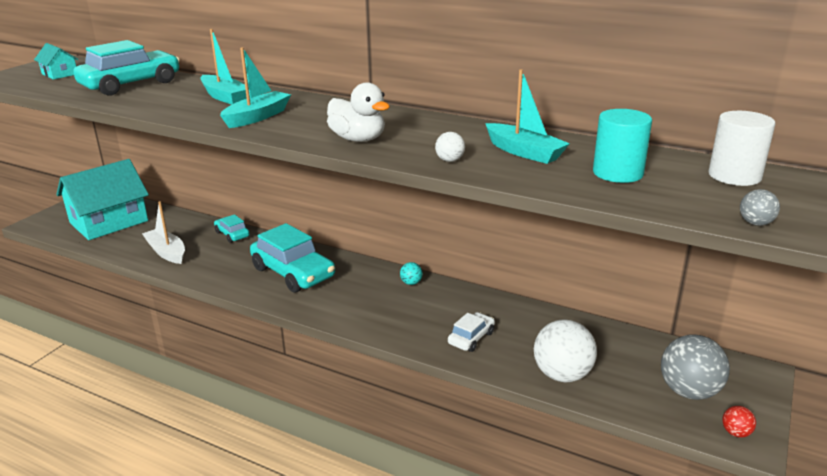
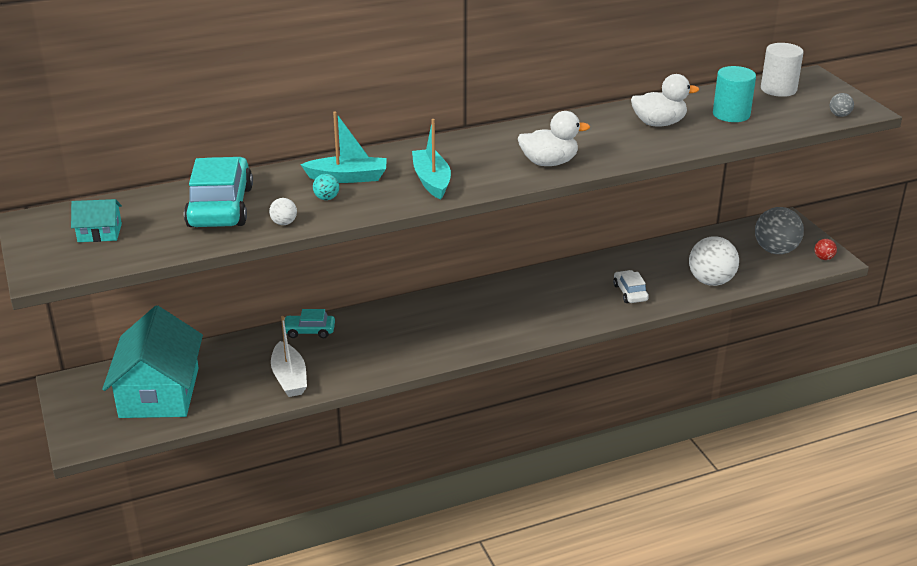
camera: 50 degrees left, 5 degrees up
white boat [142,201,185,264] -> white boat turned 105 degrees counterclockwise [271,316,307,397]
turquoise car [250,223,335,293] -> none
turquoise ball [400,262,423,285] -> turquoise ball moved to [313,174,339,200]
white ball [435,132,465,162] -> white ball moved to [269,198,297,225]
turquoise boat [485,69,570,164] -> white duck [631,74,699,126]

